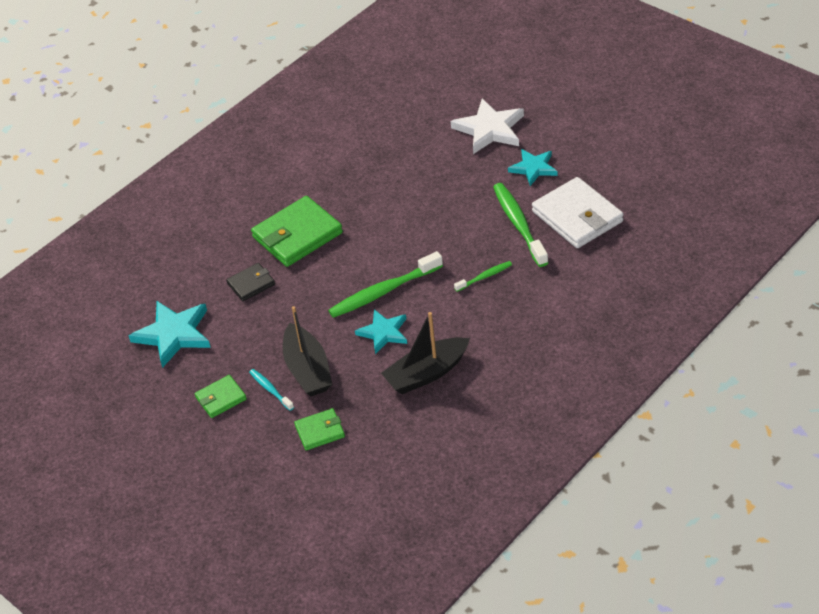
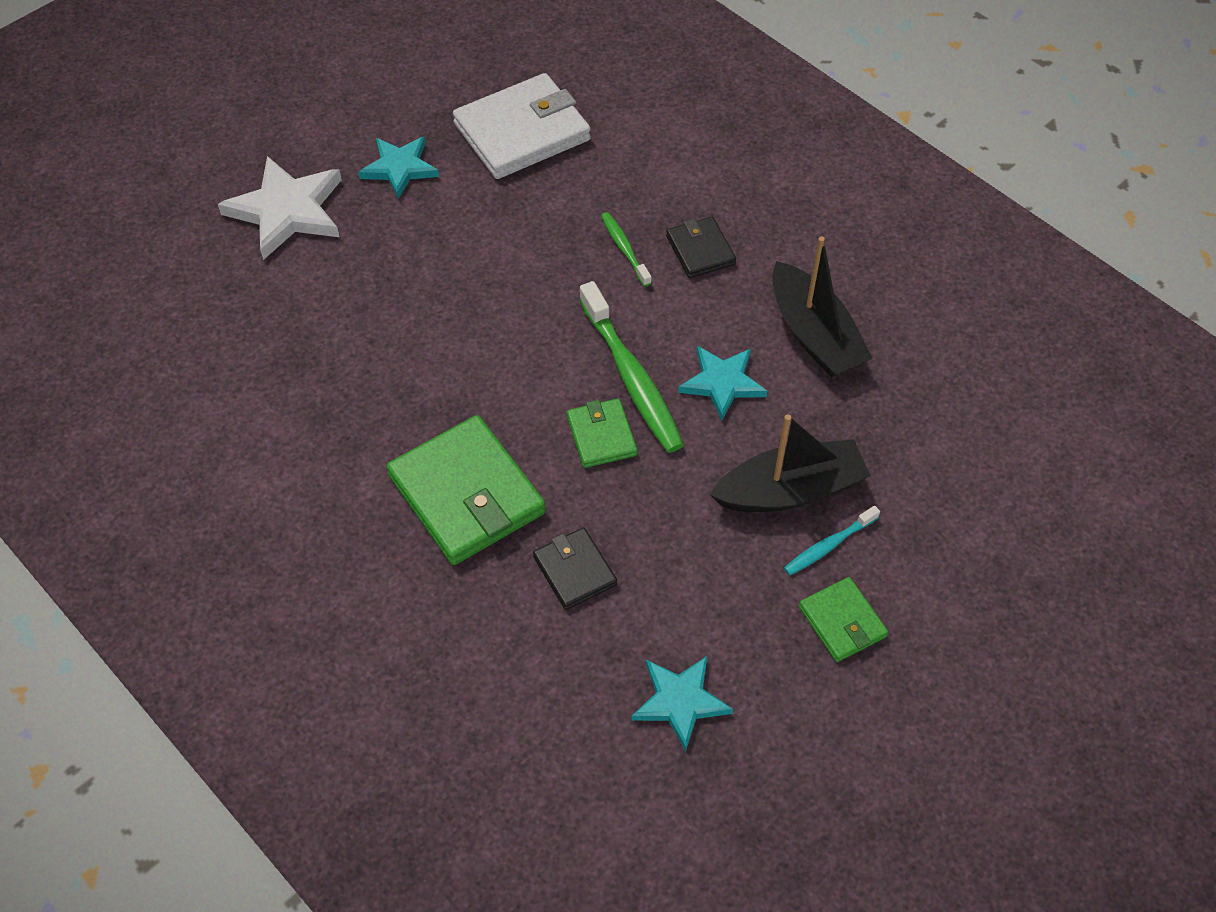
camera: 90 degrees left, 10 degrees up
turquoise star [129,301,211,368] -> turquoise star [632,656,733,752], size x0.65
green wallet [294,408,345,451] -> green wallet moved to [567,399,637,468]
green toothbrush [493,183,548,267] -> none
none -> black wallet [666,217,736,278]

